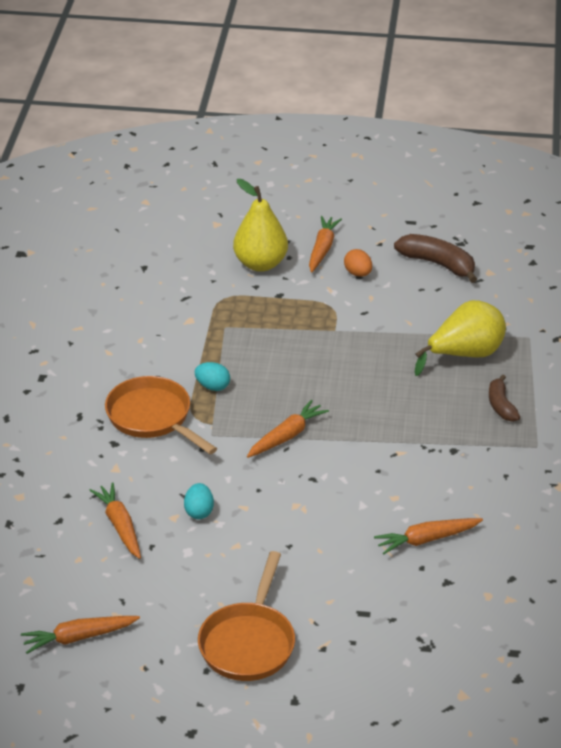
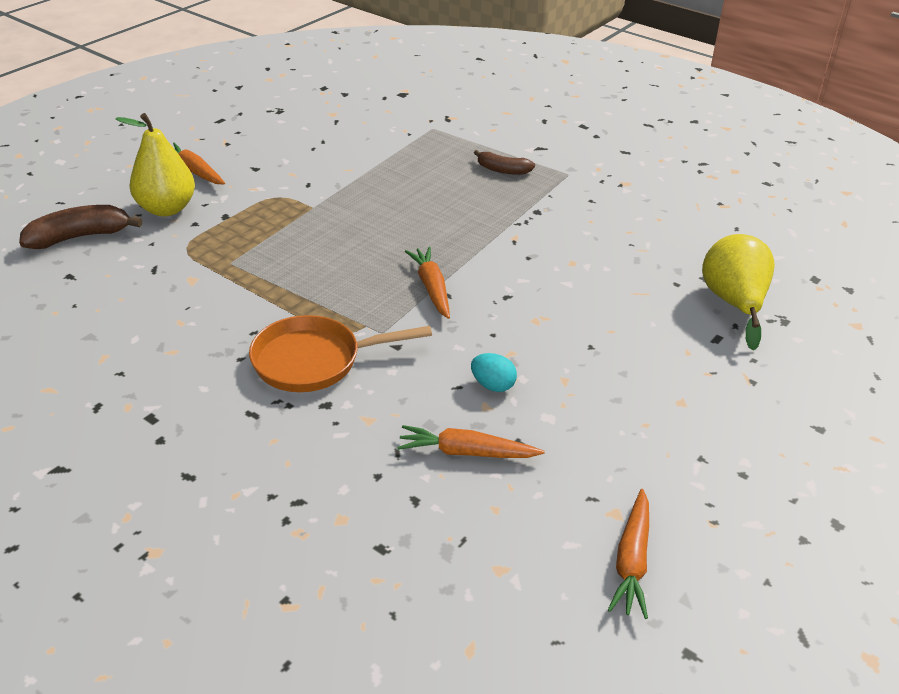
camera: 60 degrees left, 0 degrees up
turquoise egg [195,362,230,391] -> none
orange pan [198,551,295,681] -> none
orange egg [344,249,372,277] -> none
orange carrot [374,518,483,555] -> none
brown banana [394,234,477,283] -> brown banana moved to [19,205,142,249]
yellow pear [415,300,506,376] -> yellow pear moved to [702,234,775,351]

